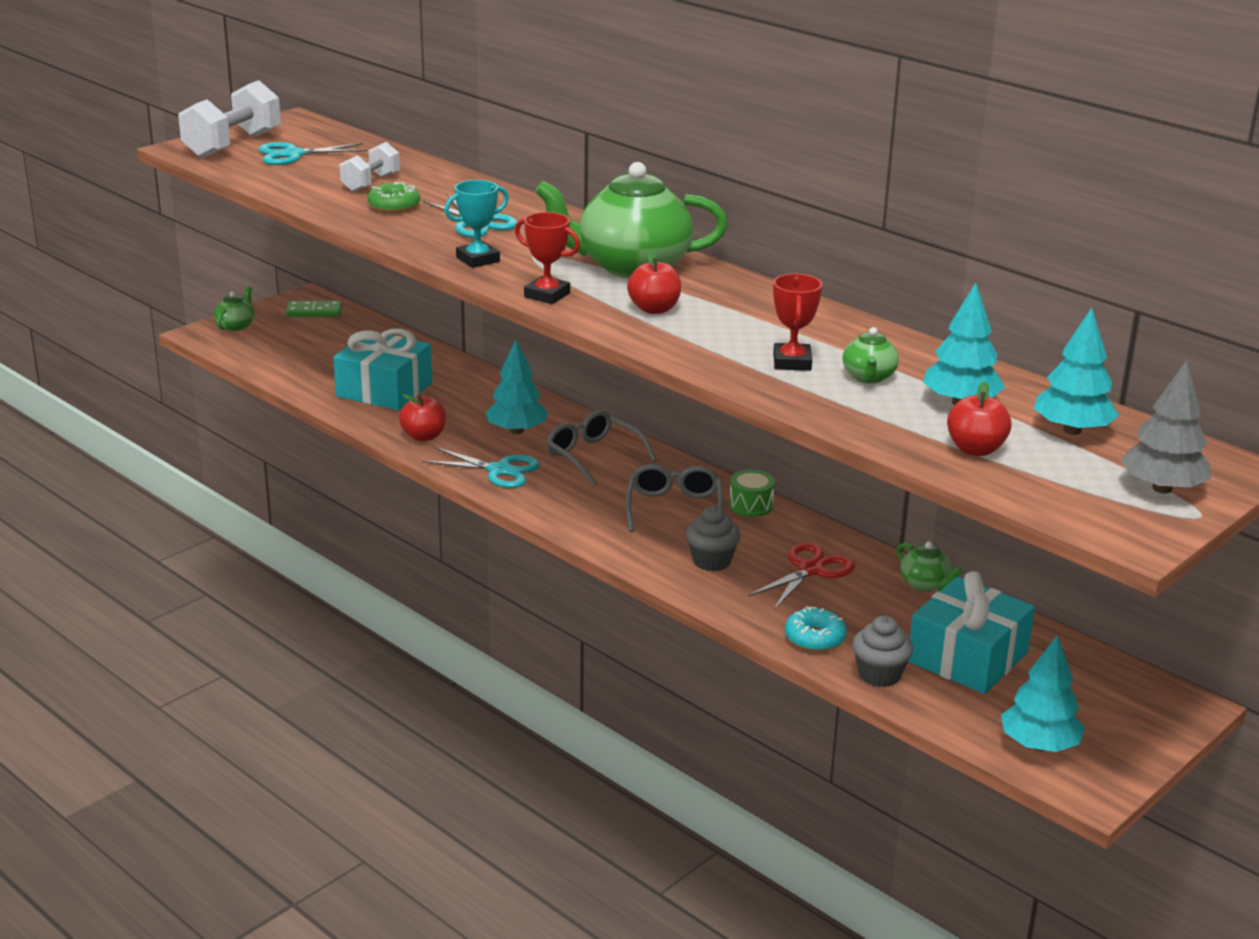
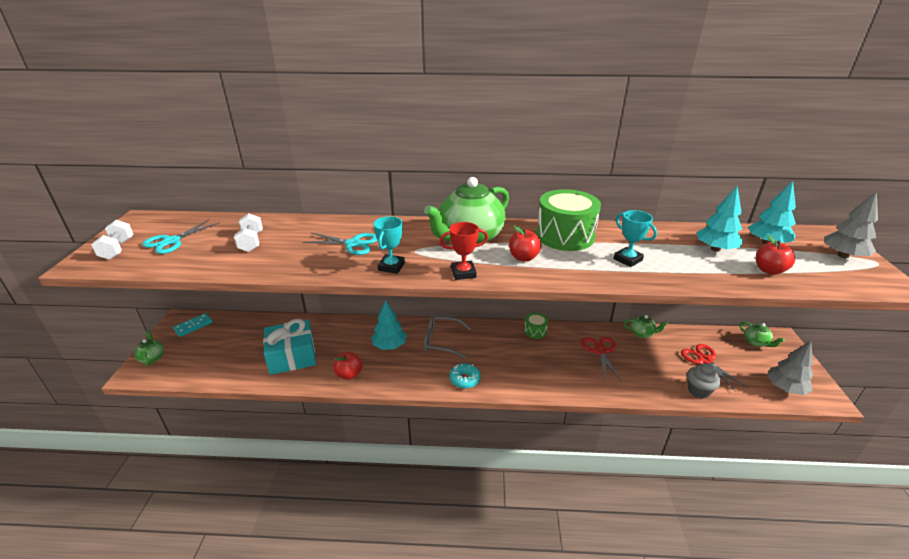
camera: 40 degrees left, 5 degrees up
white dumbbell [179,80,281,158] -> white dumbbell [91,220,133,260], size x0.60
green domino [286,301,342,317] -> turquoise domino [173,313,213,337]
green donut [368,182,420,213] -> none
turquoise scissors [422,447,540,488] -> none
grey glasses [626,464,723,532] -> none
grey cupcake [686,506,741,571] -> none
red trophy [773,274,822,371] -> turquoise trophy [613,210,657,267]
turquoise donut [785,606,847,652] -> turquoise donut moved to [450,363,481,388]
green teapot [842,327,899,383] -> green teapot moved to [740,322,785,347]
turquoise gift [908,571,1035,694] -> red scissors [681,344,748,392]
turquoise tree [1001,635,1085,752] -> grey tree [767,341,813,395]
none -> green drum [536,189,601,251]

